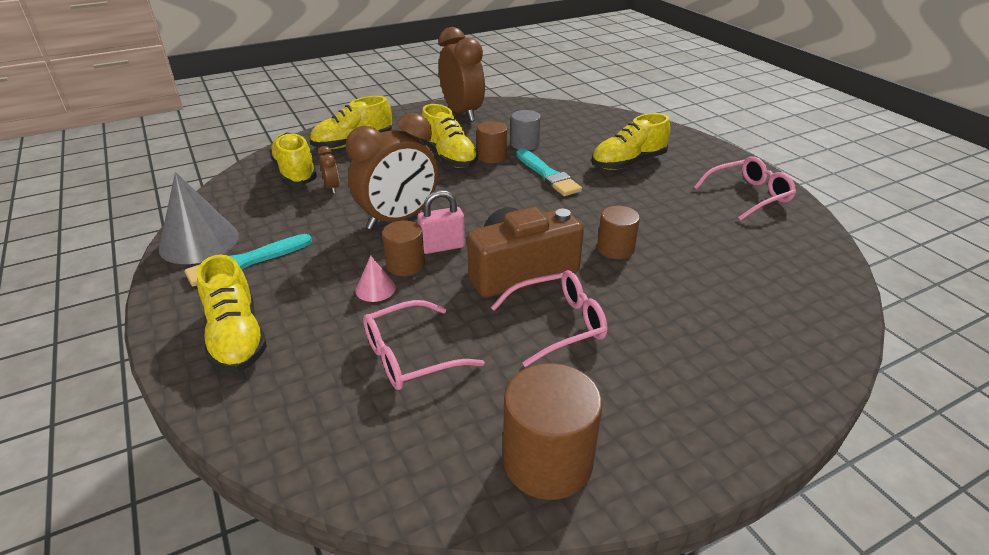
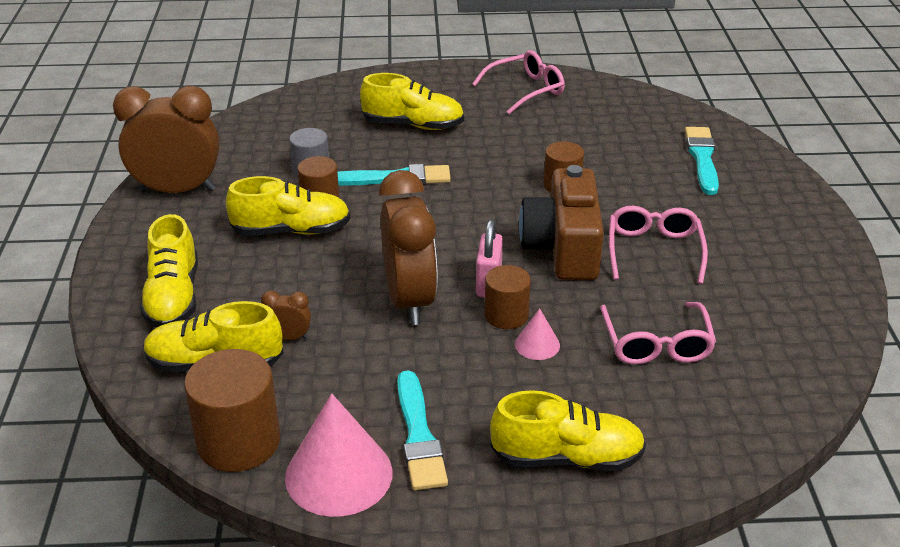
camera: 65 degrees left, 0 degrees up
grey cone [159,172,239,264] -> pink cone [285,393,392,517]
brown cylinder [503,363,602,500] -> brown cylinder moved to [184,349,280,472]
yellow shoe [591,113,670,170] -> yellow shoe turned 75 degrees counterclockwise [360,73,464,130]
pink glasses [694,157,796,221] -> pink glasses turned 60 degrees clockwise [472,50,565,114]
none -> turquoise brush [685,127,719,195]

